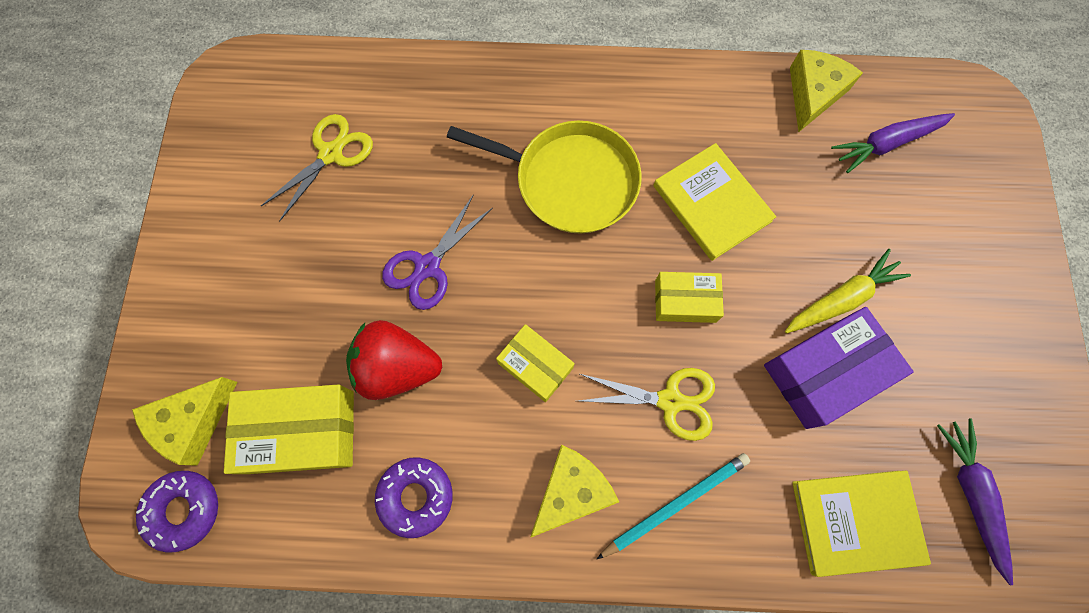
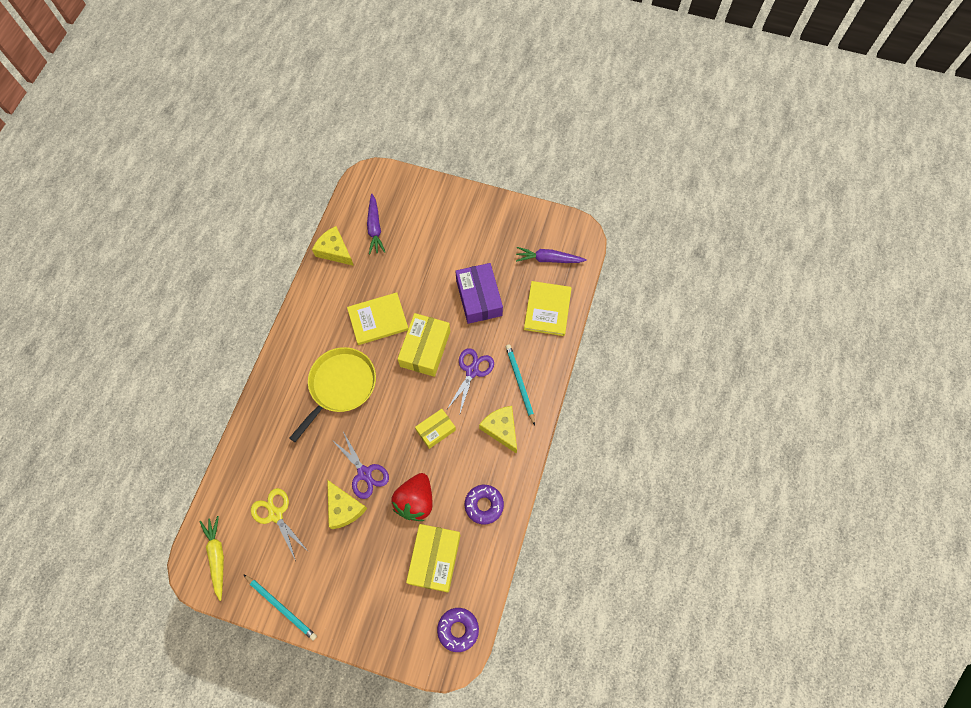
camera: 75 degrees left, 5 degrees down
yellow cheese [132,377,237,466] -> yellow cheese moved to [327,480,367,529]
yellow scissors [579,368,715,441] -> purple scissors [447,348,494,416]
yellow box [655,272,724,323] -> yellow box [397,313,450,377], size x1.64
yellow carrot [785,249,911,333] -> yellow carrot moved to [199,516,224,601]
none -> turquoise pencil [243,574,317,640]

